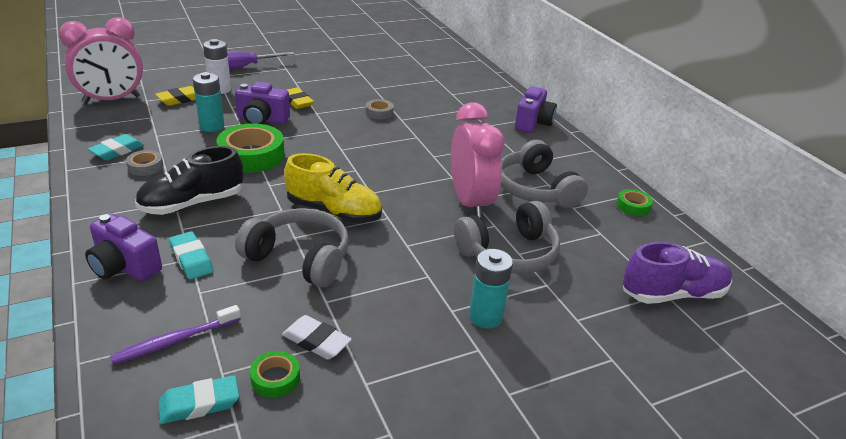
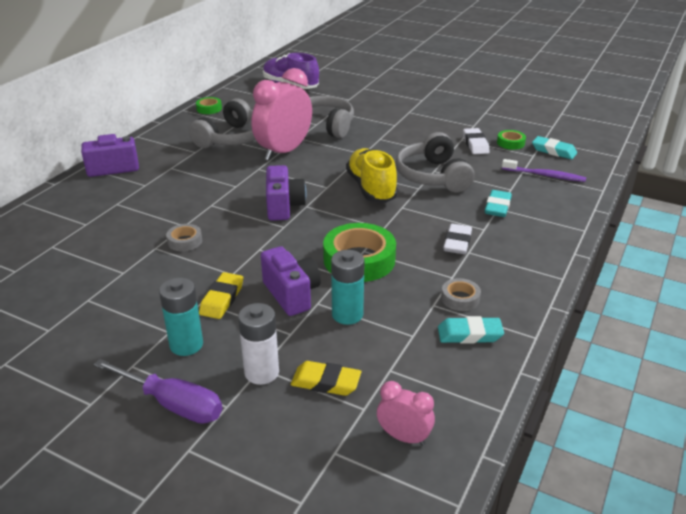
camera: 125 degrees left, 0 degrees up
pink clock [59,17,143,104] -> pink clock [377,381,435,446], size x0.49
purple camera [85,214,162,282] -> purple camera moved to [266,165,306,221]
black shoe [135,146,243,215] -> white eraser [443,224,472,254]
turquoise battery [469,249,513,329] -> turquoise battery moved to [159,277,203,356]

